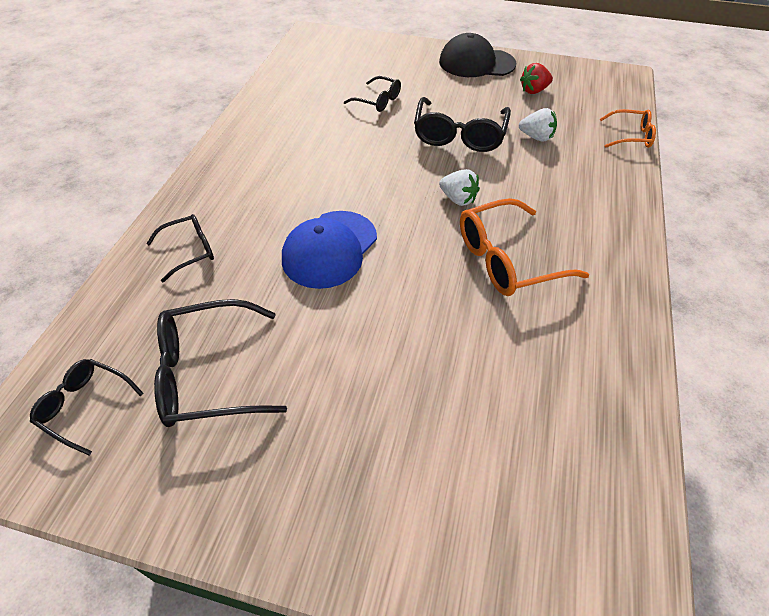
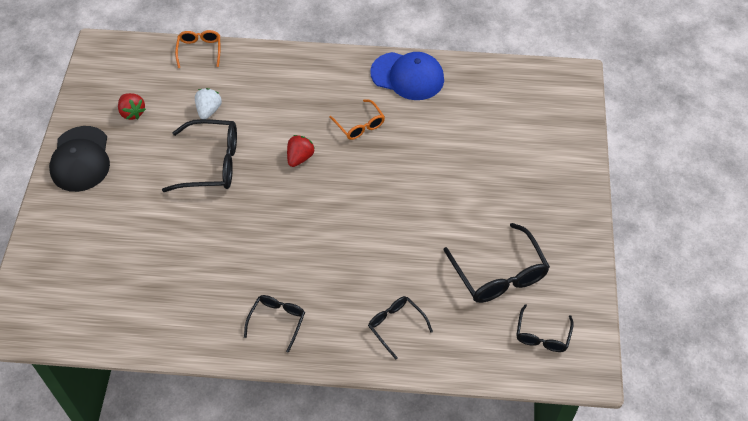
camera: 100 degrees left, 5 degrees up
blue cap [282,211,377,289] -> blue cap moved to [370,52,444,100]
black glasses [344,76,401,112] -> black glasses moved to [244,295,305,353]
white strawberry [439,169,480,206] -> red strawberry [287,135,315,167]
orange glasses [460,198,589,296] -> orange glasses [329,99,385,140], size x0.59

